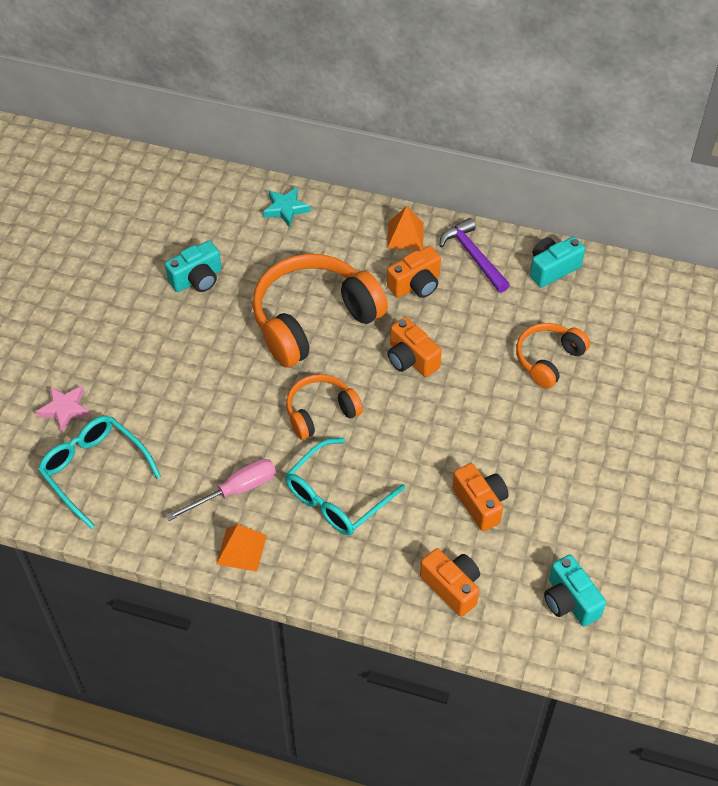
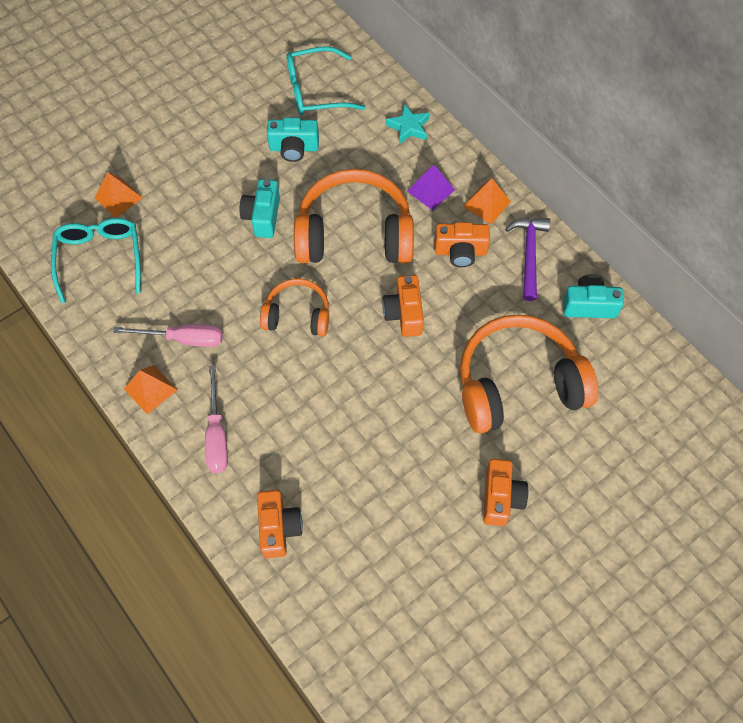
camera: 35 degrees right, 10 degrees up
pink star [36,386,91,432] -> orange pyramid [94,172,143,218]
turquoise glasses [285,438,405,535] -> turquoise glasses moved to [286,46,366,116]
orange camera [452,463,509,531] -> orange camera moved to [483,459,528,526]
orange headphones [516,323,590,389] -> orange headphones [460,314,598,433], size x1.83
turquoise camera [544,555,606,626] -> turquoise camera moved to [240,179,280,238]
none -> pink screwdriver [205,365,228,473]
none -> purple pyramid [407,165,455,211]

